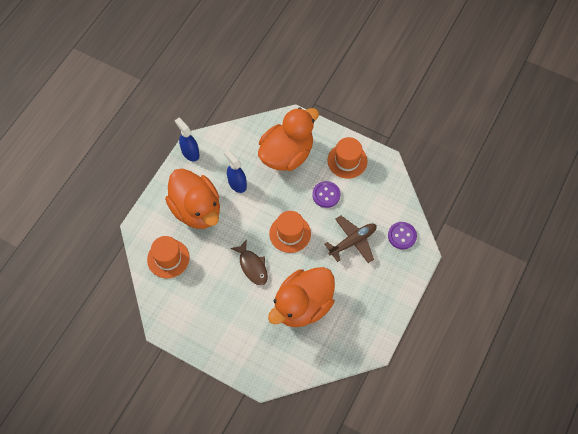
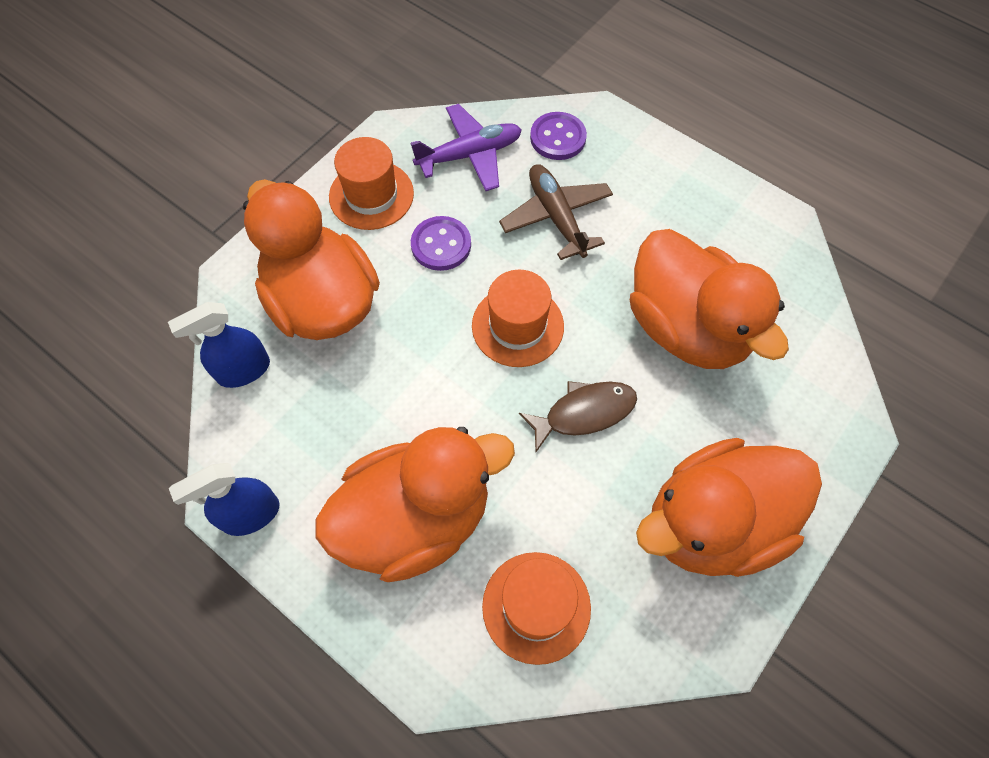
camera: 80 degrees left, 0 degrees up
blue spray bottle [224,150,247,193] -> blue spray bottle moved to [168,302,270,388]
none -> purple plane [411,104,522,191]
none -> orange duck [636,438,822,577]

